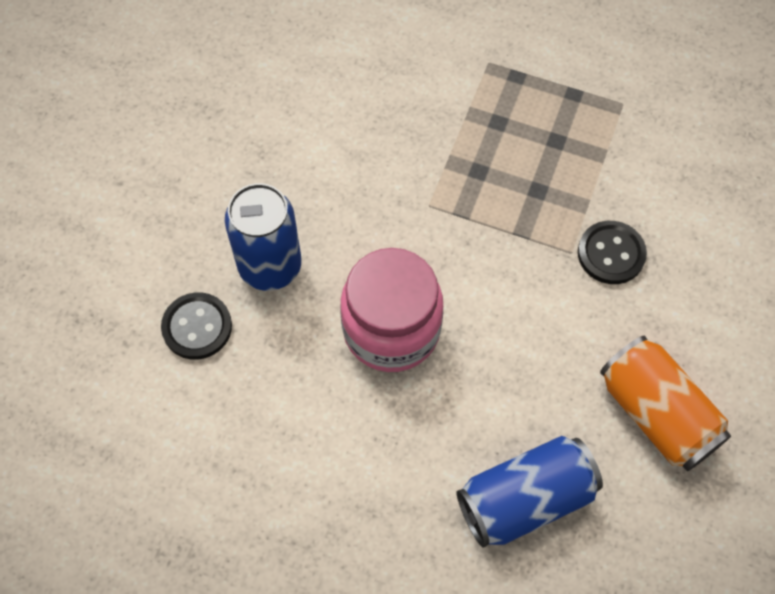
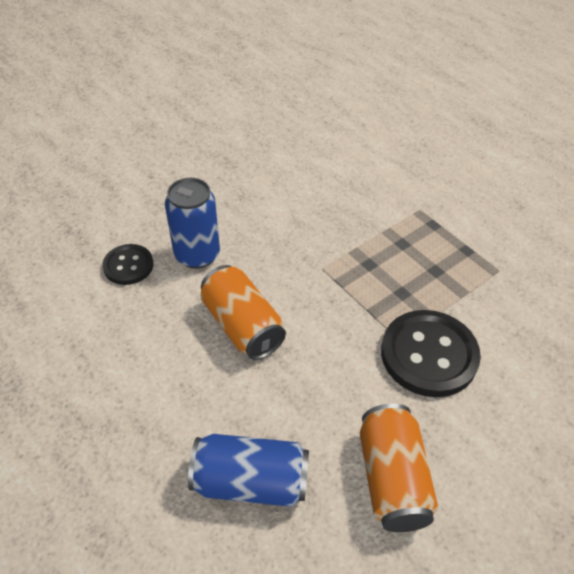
camera: 30 degrees right, 15 degrees down
pink jar [340,248,443,372] -> orange can [200,265,286,360]
black button [578,221,647,284] -> black button [381,310,481,397], size x1.76

